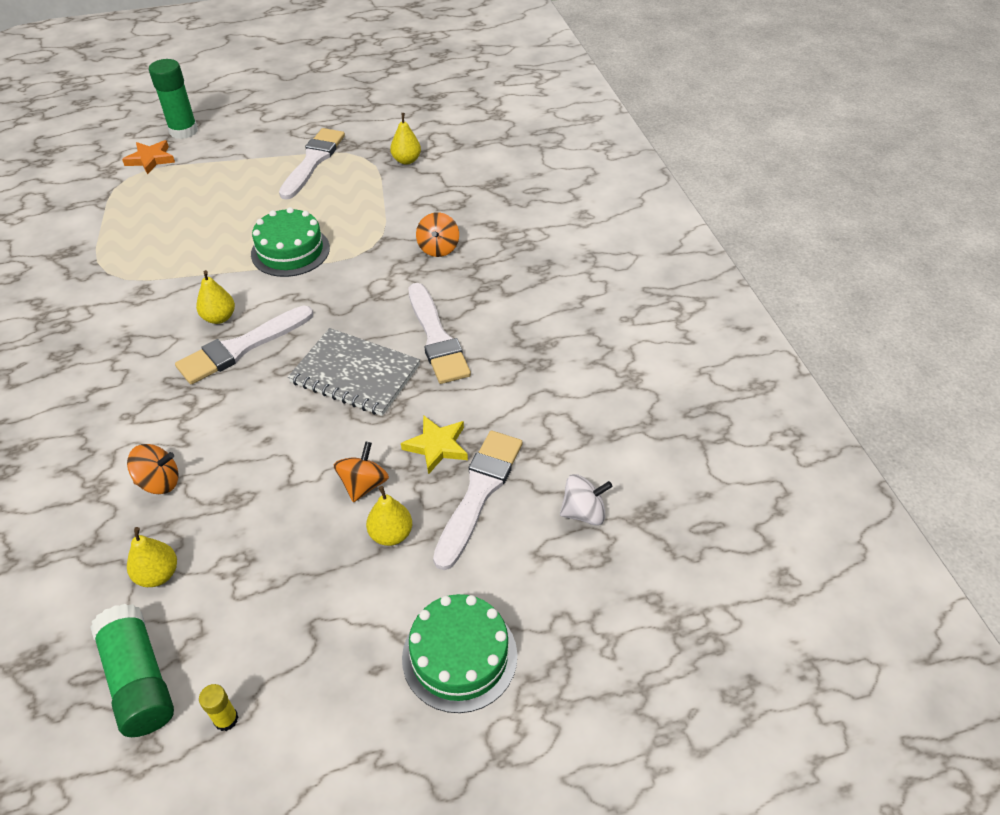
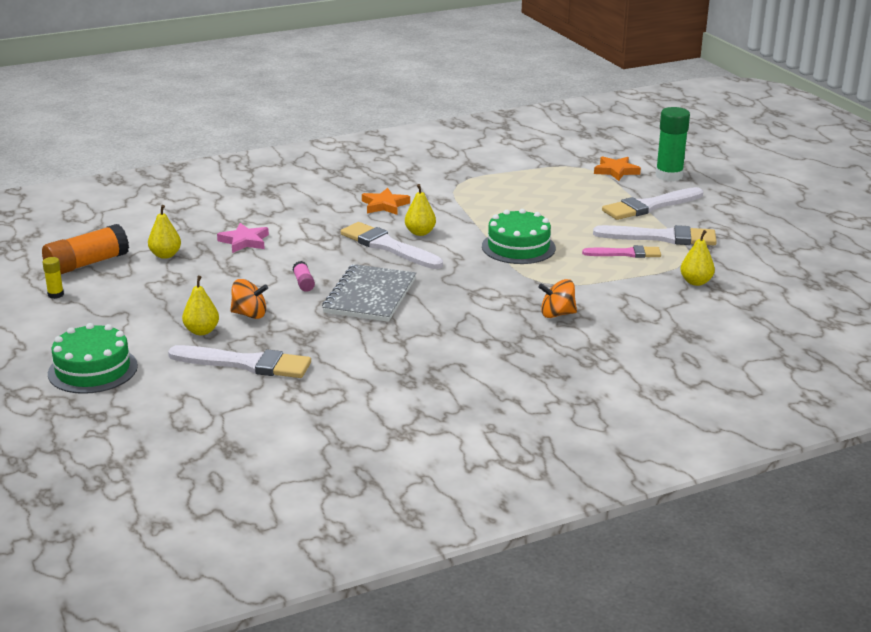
camera: 80 degrees right, 20 degrees down
green glue stick [90,604,174,737] -> orange glue stick [42,224,129,274]
orange spinning top [127,444,178,494] -> pink star [217,223,269,253]
yellow star [401,415,468,475] -> none
white brush [409,283,471,384] -> white brush moved to [602,187,703,220]
white spinning top [560,474,613,525] -> none
none -> pink glue stick [293,261,315,292]
none -> orange star [362,188,410,215]
none -> pink brush [582,245,661,258]

